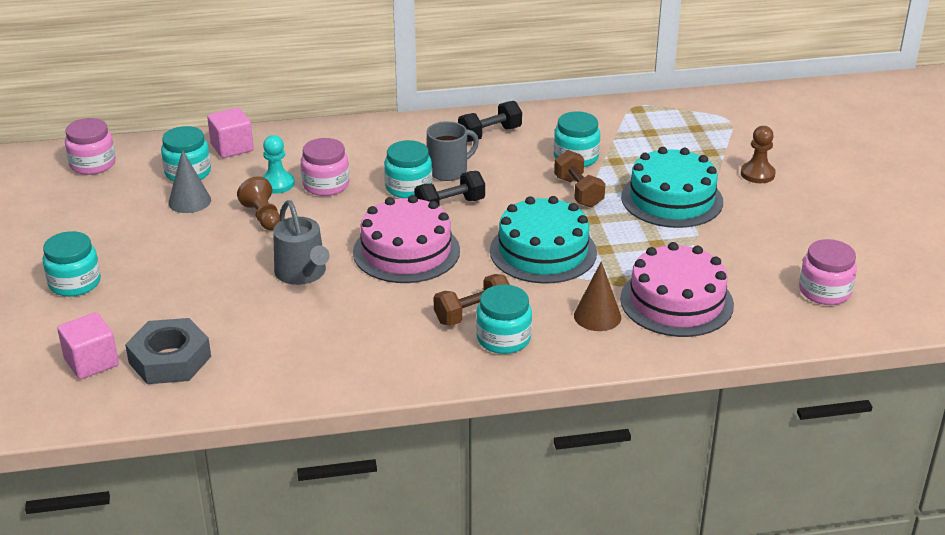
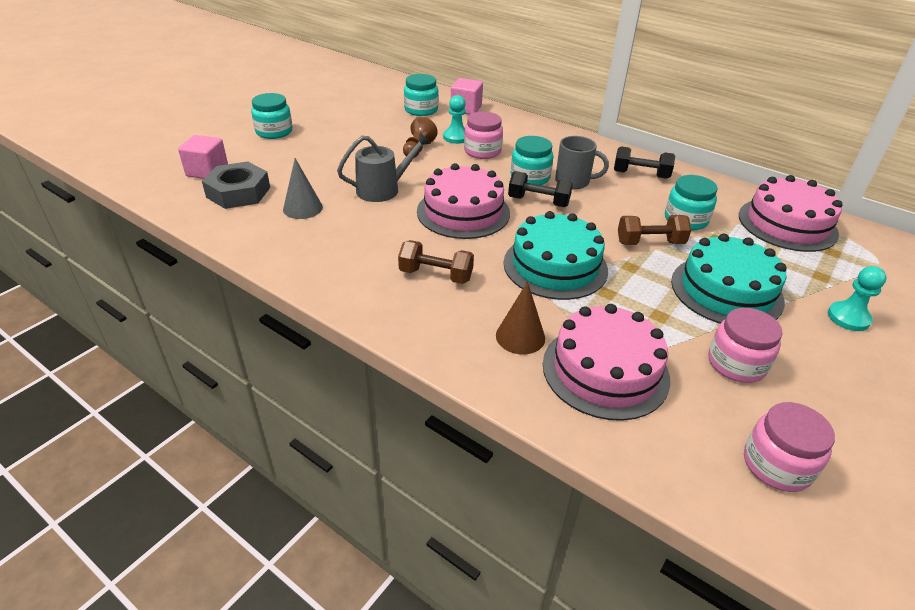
camera: 45 degrees right, 5 degrees up
pink jar [65,118,116,175] -> pink jar moved to [708,308,783,383]
grey cone [168,149,211,213] -> grey cone moved to [283,158,323,219]
grey watering can [273,200,330,285] -> grey watering can turned 135 degrees counterclockwise [337,132,431,202]
turquoise jar [476,285,532,354] -> none
brown dumbbell [554,150,605,207] -> brown dumbbell turned 60 degrees clockwise [618,215,691,245]
brown pawn [741,126,775,183] -> turquoise pawn [828,266,887,331]
none -> pink cake [739,175,843,252]

